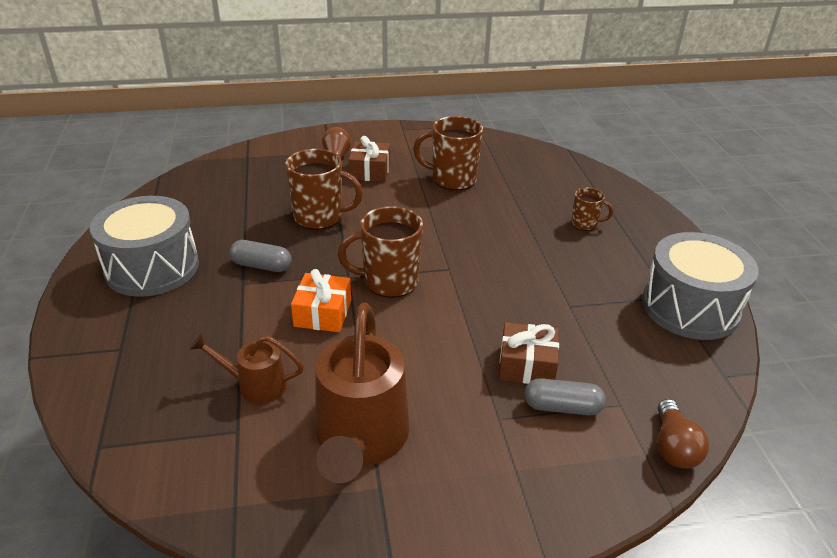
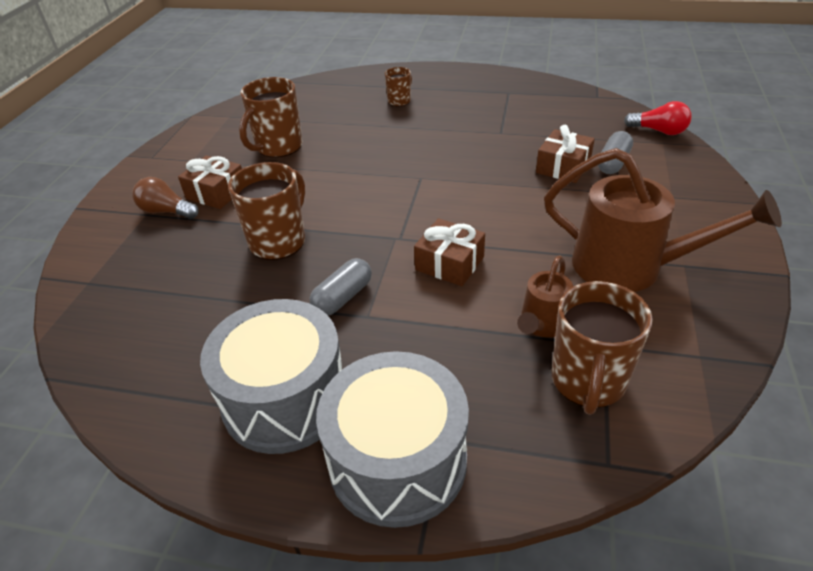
camera: 65 degrees left, 5 degrees up
orange gift [291,269,351,332] -> brown gift [414,218,485,286]
brown mug [338,206,423,298] -> brown mug moved to [552,281,653,415]
grey drum [642,232,758,340] -> grey drum moved to [316,351,469,528]
brown light bulb [658,399,709,469] -> red light bulb [624,101,692,135]

